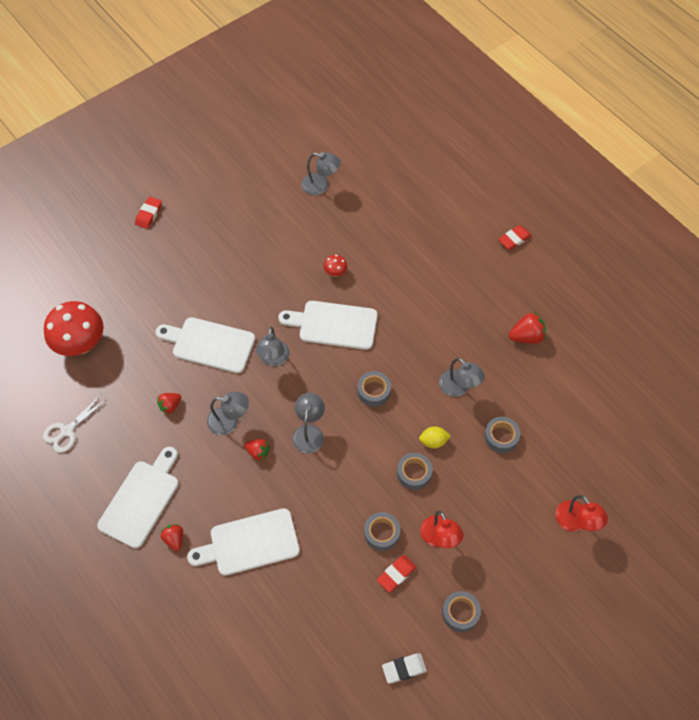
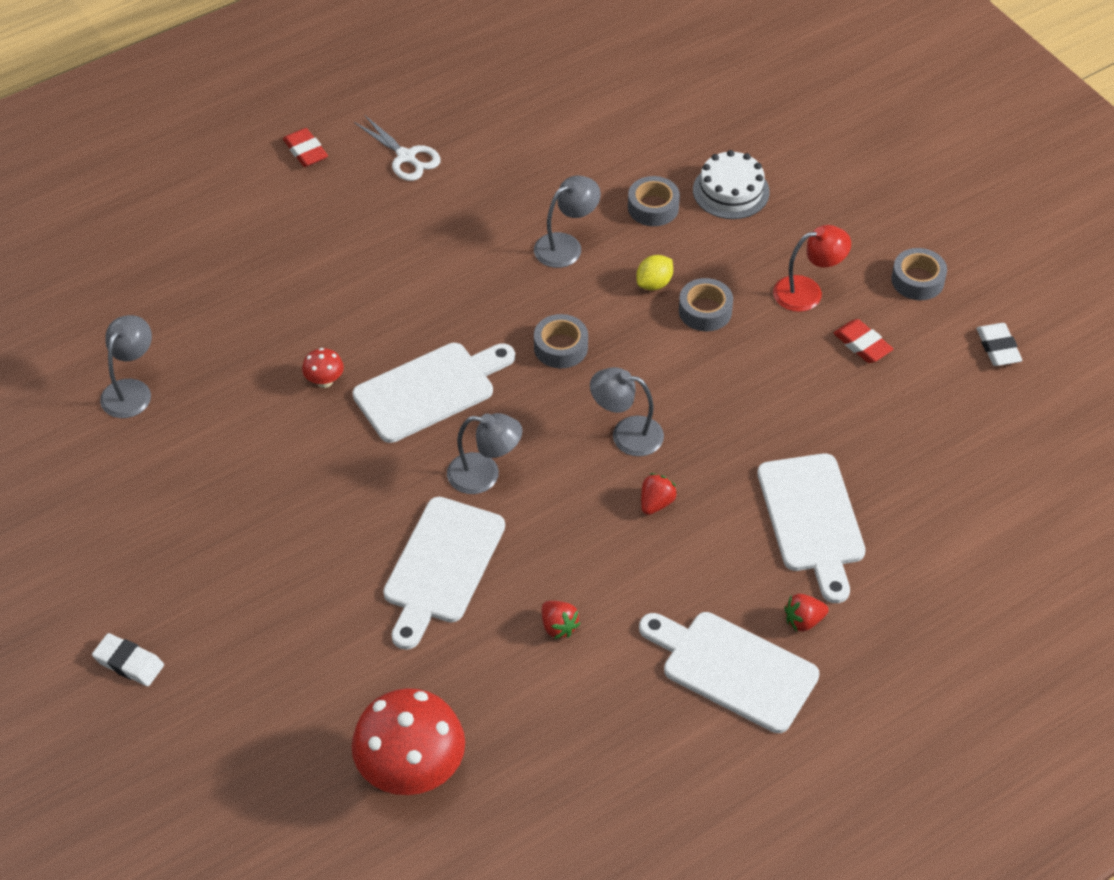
camera: 85 degrees left, 10 degrees down
white scissors [43,395,106,453] -> white scissors moved to [354,115,441,181]
red eraser [135,197,162,229] -> white eraser [92,633,164,686]
grey lamp [207,392,249,435] -> none
white cutting board [278,301,377,350] -> white cutting board turned 135 degrees counterclockwise [353,343,515,443]
grey tape [364,512,400,551] -> none
yellow lemon [419,426,451,448] -> yellow lemon turned 45 degrees clockwise [636,255,673,290]
red strawberry [509,312,546,344] -> none
red lamp [556,495,608,532] -> none
none -> white cake [693,150,770,219]

